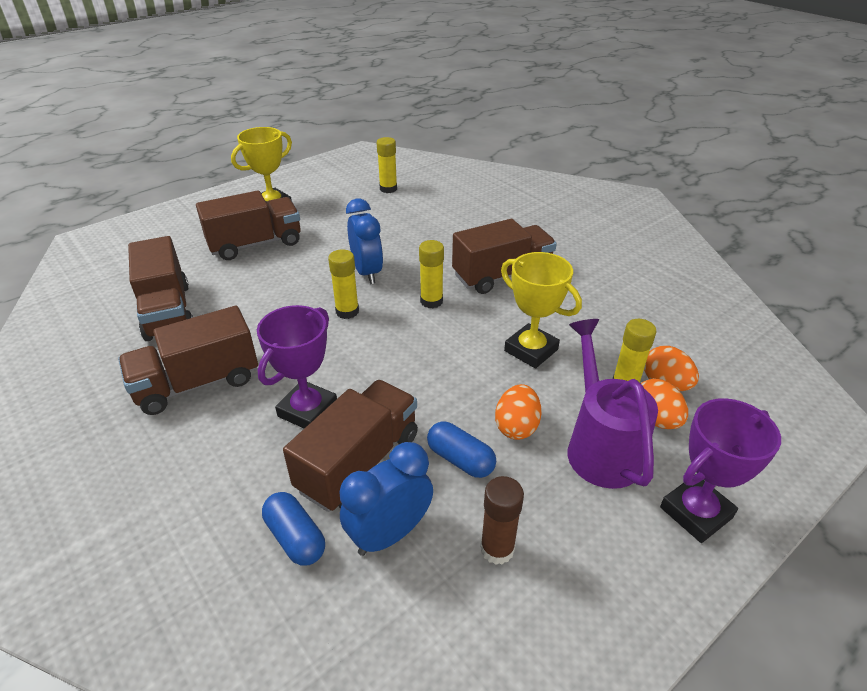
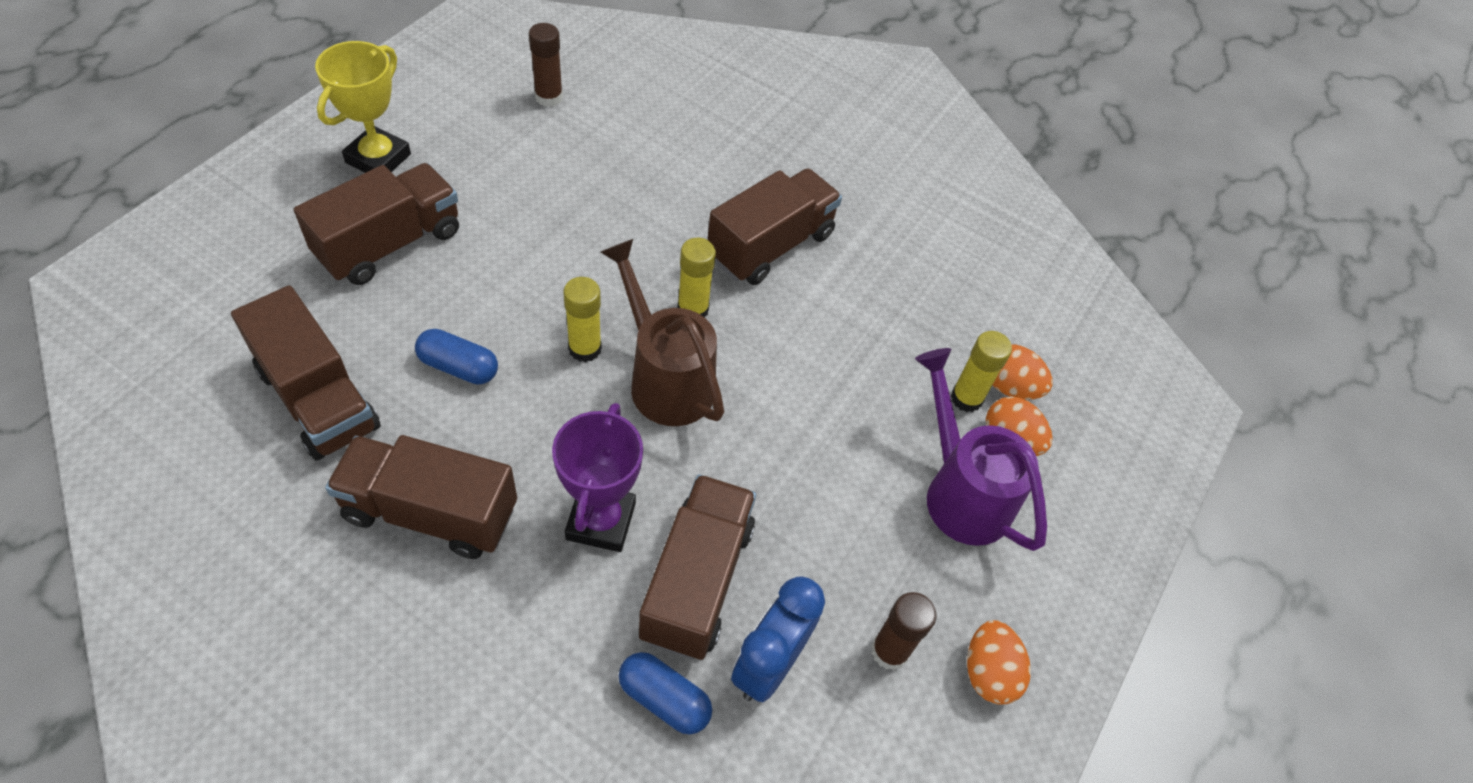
camera: 25 degrees left, 15 degrees up
brown truck [118,306,258,415] -> brown truck turned 60 degrees clockwise [325,435,517,559]
blue clock [346,199,383,284] -> none
yellow glue stick [377,137,397,193] -> brown glue stick [529,23,563,107]
blue capsule [427,422,496,478] -> blue capsule moved to [415,329,498,385]
orange egg [495,384,542,440] -> orange egg moved to [967,620,1031,704]
yellow trophy [501,252,582,368] -> none
purple trophy [660,398,781,543] -> none
none -> brown watering can [601,239,724,426]

